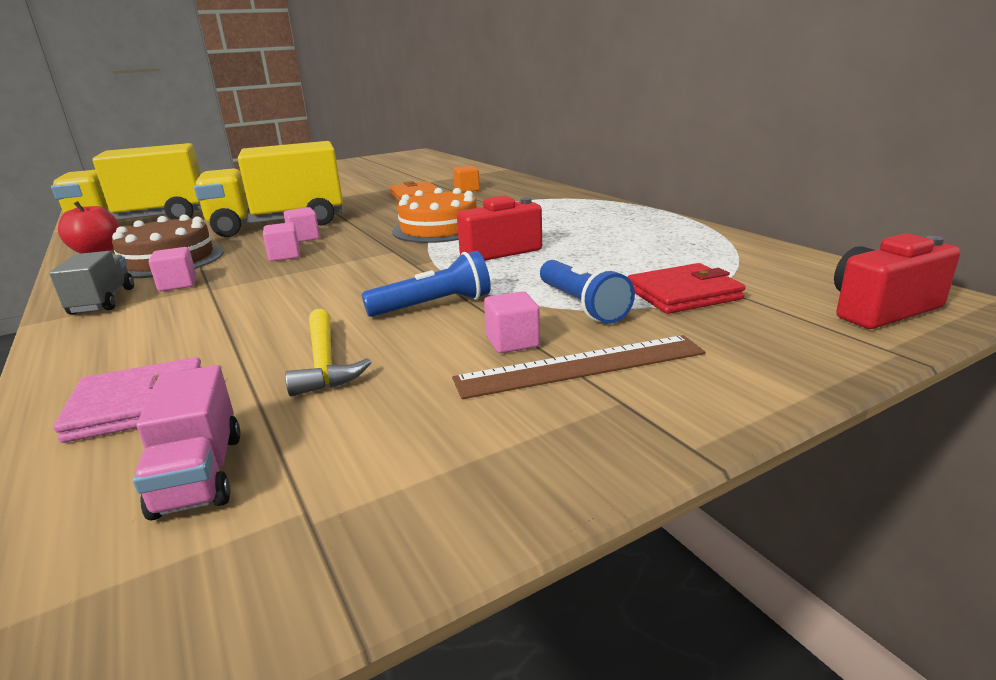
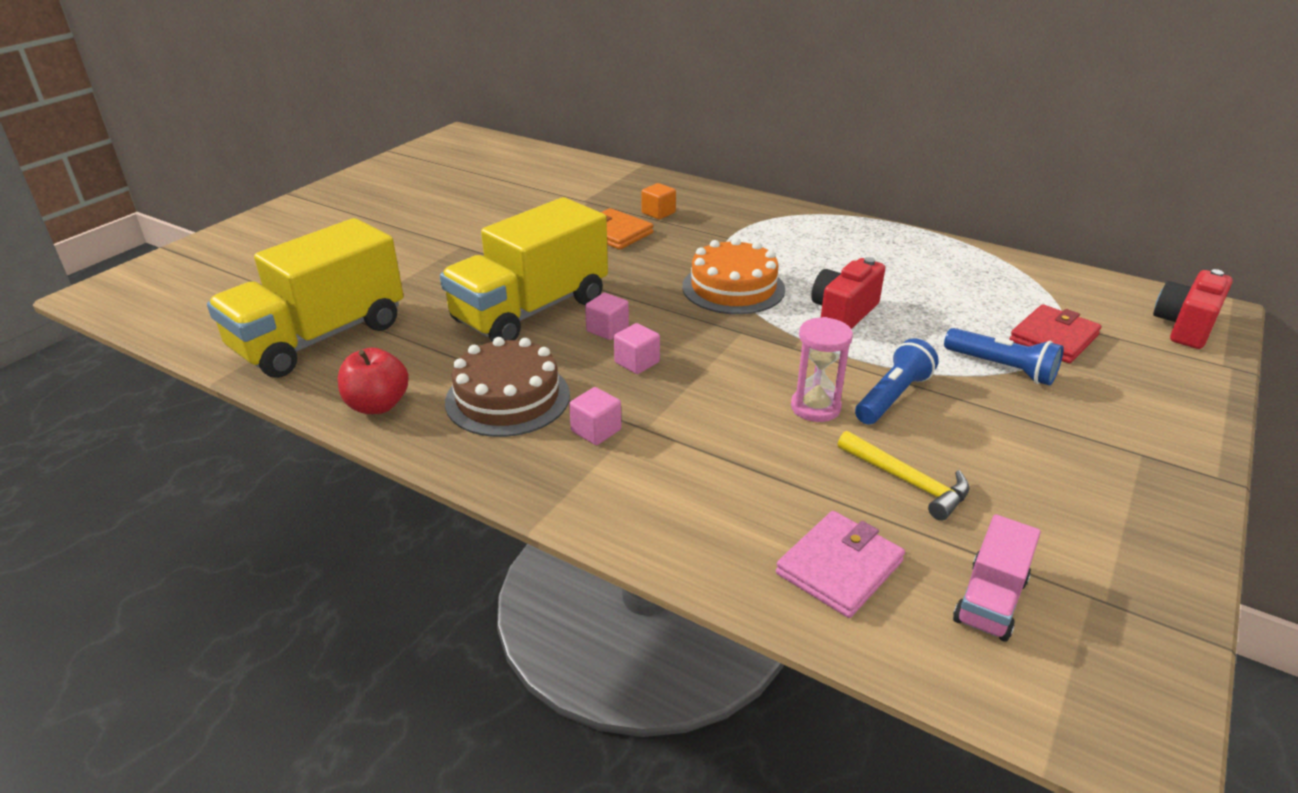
camera: 30 degrees left, 10 degrees up
grey truck [49,251,134,315] -> none
pink truck [133,365,241,521] -> pink truck turned 75 degrees clockwise [953,514,1041,642]
brown ruler [452,335,705,399] -> none
pink cube [484,291,540,353] -> none
none -> pink hourglass [791,317,853,422]

